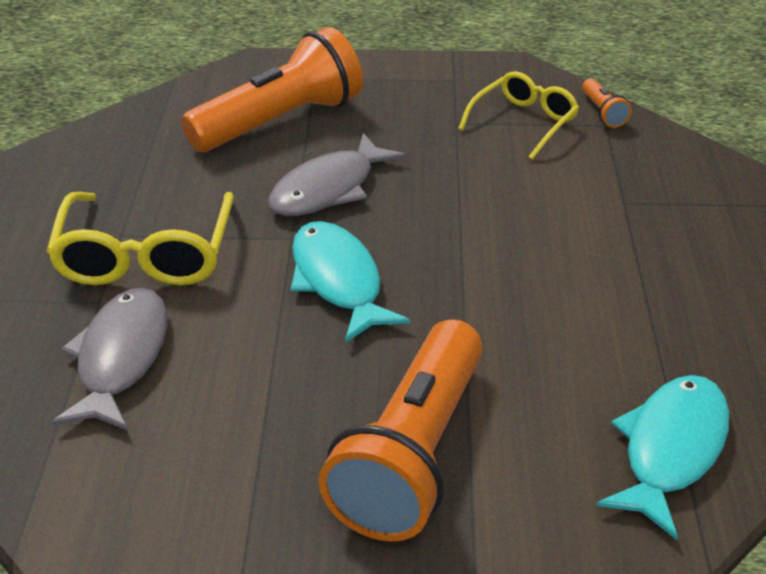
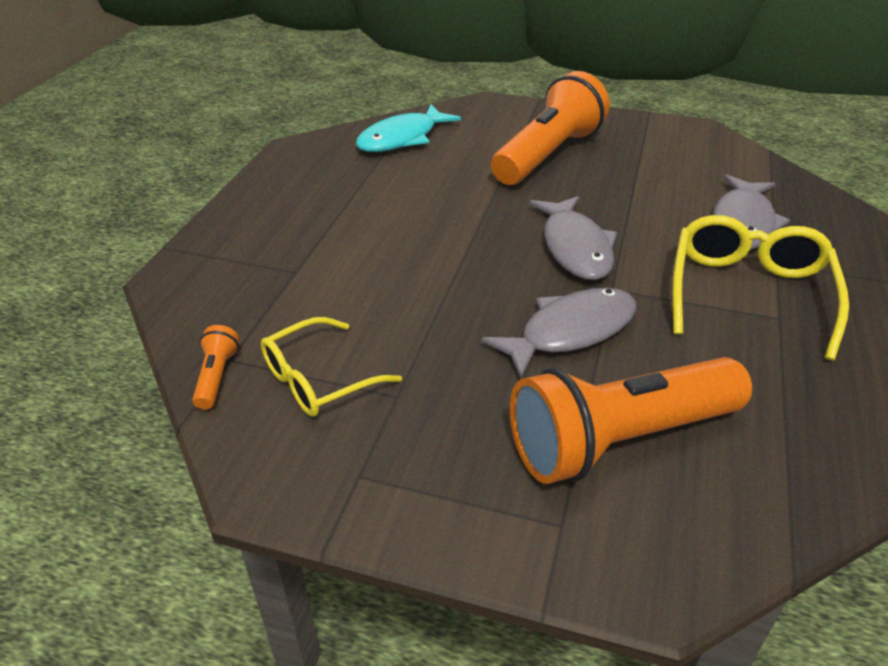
camera: 165 degrees left, 0 degrees up
turquoise fish [291,221,410,343] -> grey fish [529,196,617,280]

